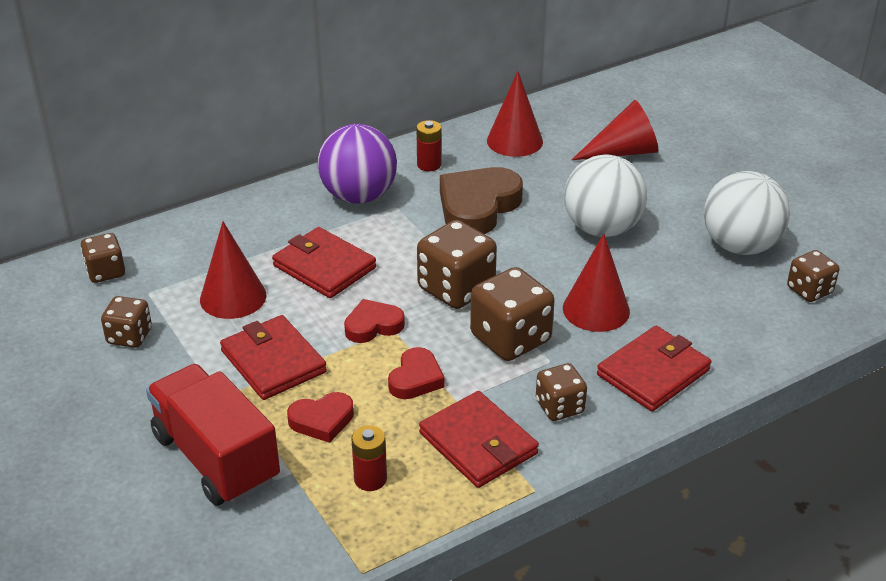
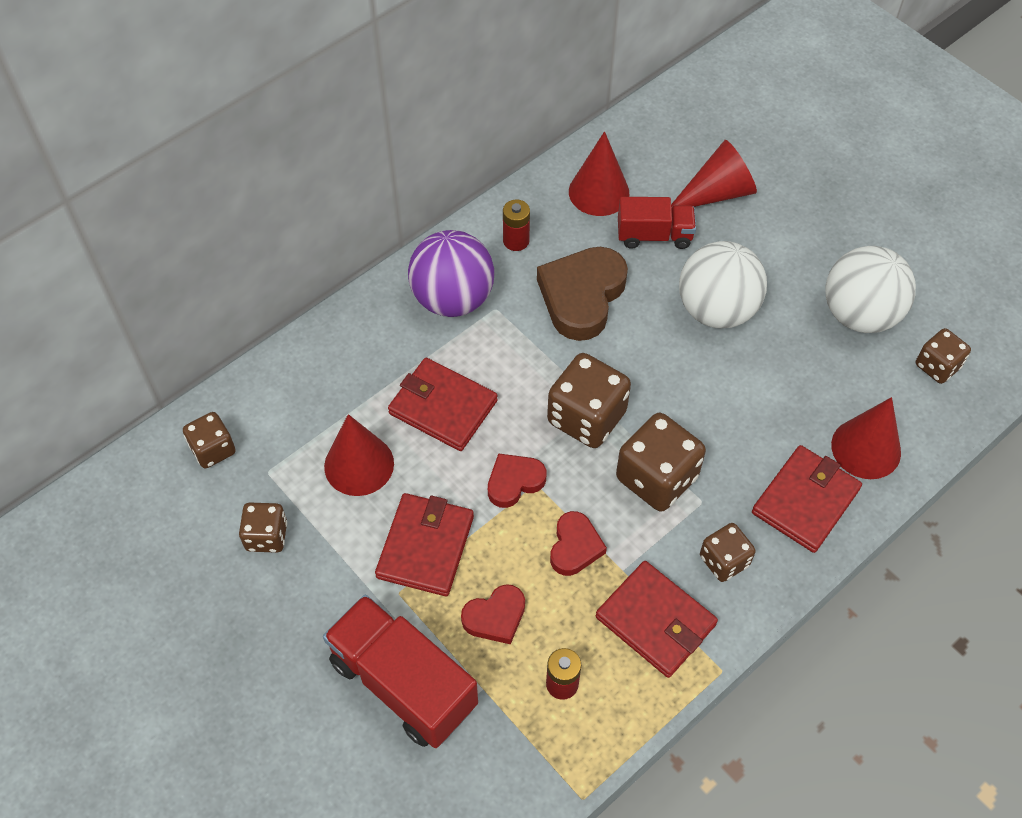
camera: 10 degrees left, 20 degrees up
red wallet [220,315,327,400] -> red wallet turned 60 degrees clockwise [375,493,474,596]
red cone [563,233,630,332] -> red cone moved to [831,397,901,479]
none -> red truck [618,197,696,249]

